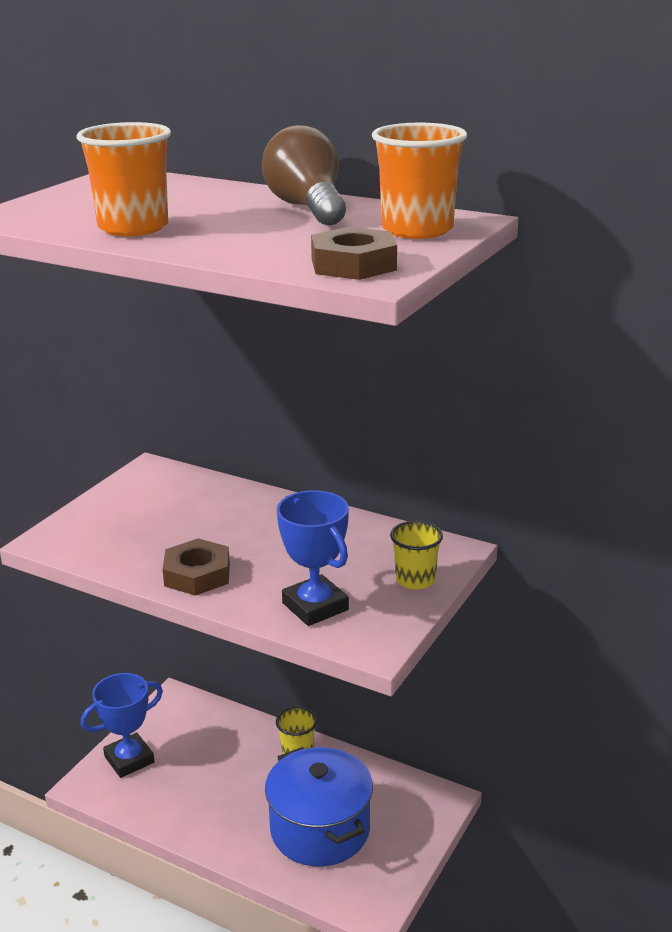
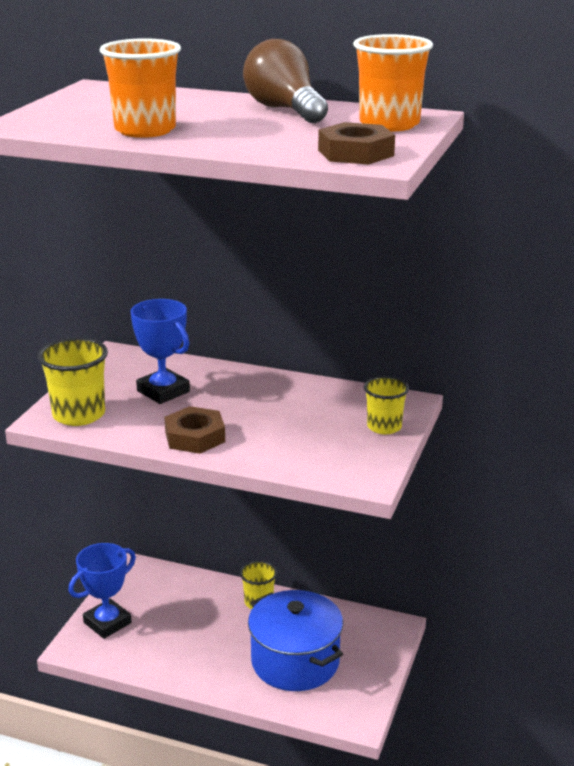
camera: 10 degrees left, 0 degrees up
blue trophy [277,490,349,626] -> blue trophy moved to [131,299,190,404]
none -> yellow cup [38,338,108,426]

